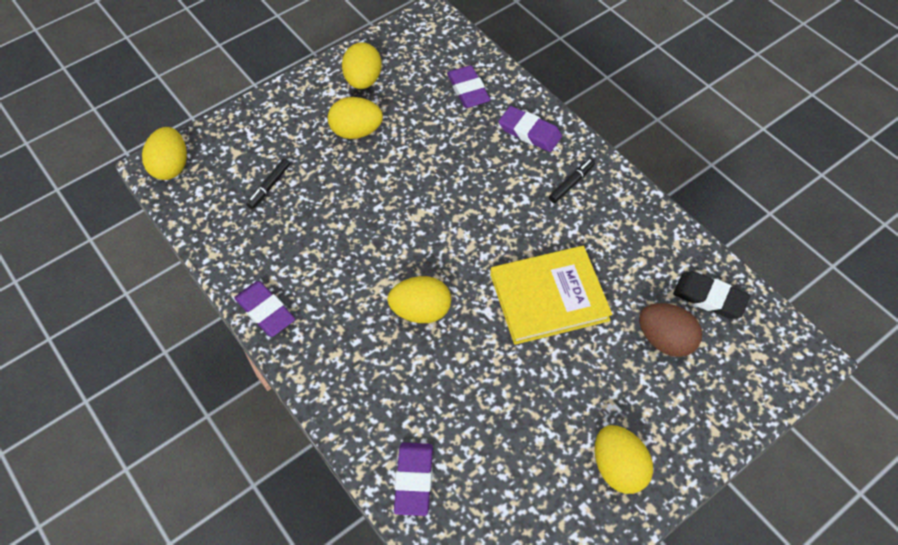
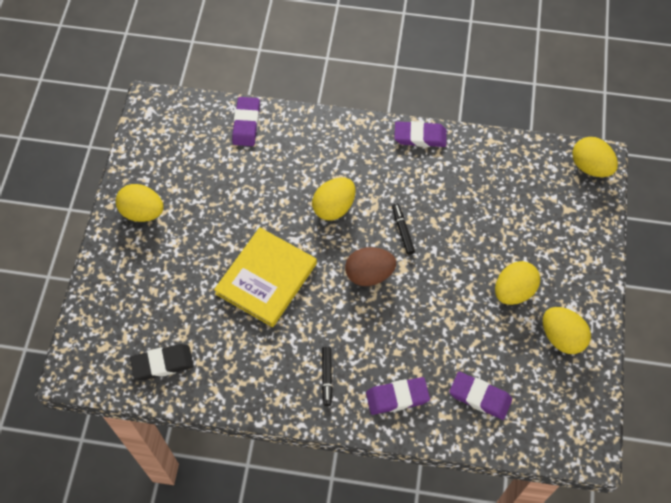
camera: 135 degrees right, 5 degrees up
black marker [247,158,290,209] -> black marker moved to [392,204,415,255]
purple eraser [394,443,433,516] -> purple eraser turned 45 degrees clockwise [232,97,260,146]
brown egg [639,303,702,357] -> brown egg moved to [345,247,396,286]

